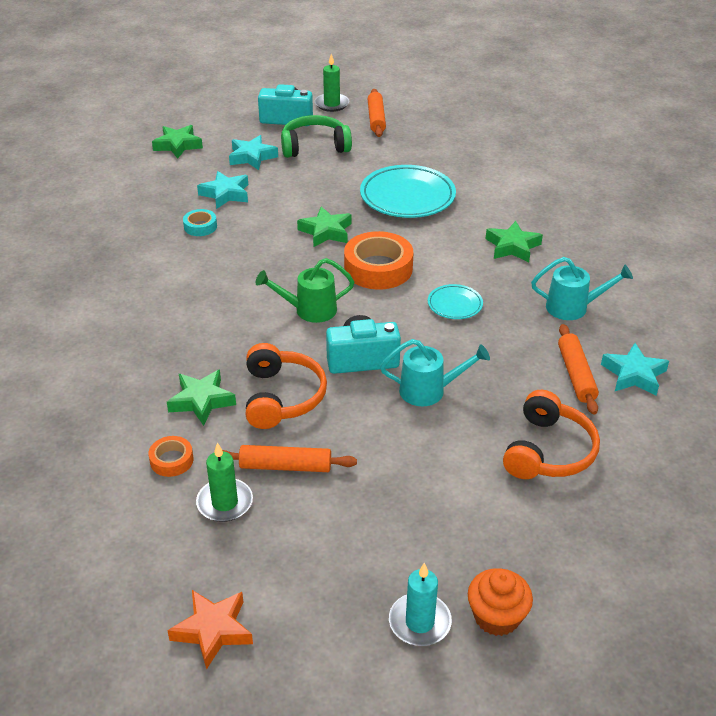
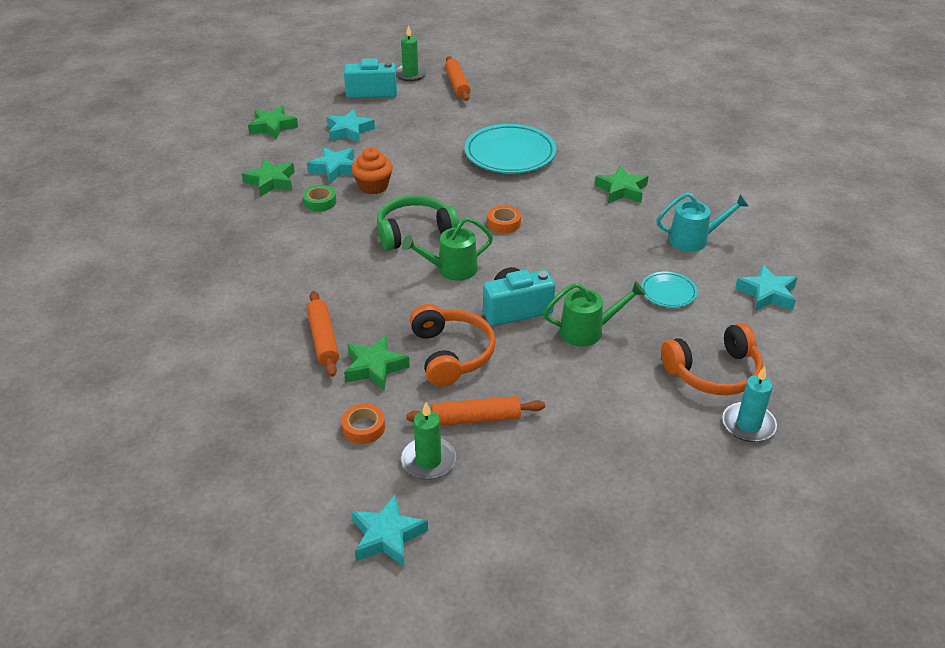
camera: 10 degrees left, 0 degrees up
orange star [167,590,253,670] -> none
turquoise tape [183,209,217,236] -> green tape [303,185,336,212]
green headphones [281,115,352,158] -> green headphones moved to [377,195,459,251]
green star [297,206,351,247] -> green star moved to [242,159,295,197]
orange tape [344,231,414,289] -> orange tape [487,205,521,233], size x0.51
turquoise watering can [380,339,490,406] -> green watering can [543,281,646,347]
turquoise candle [389,562,452,646] -> turquoise candle moved to [722,366,777,442]
turquoise plate [428,284,483,319] -> turquoise plate moved to [641,272,697,308]
orange cupcake [468,568,533,636] -> orange cupcake moved to [351,147,393,194]
orange headphones [503,390,600,479] -> orange headphones turned 60 degrees clockwise [661,323,763,395]
orange rolling pin [558,324,599,415] -> orange rolling pin moved to [307,291,339,377]
none -> turquoise star [351,494,428,567]

